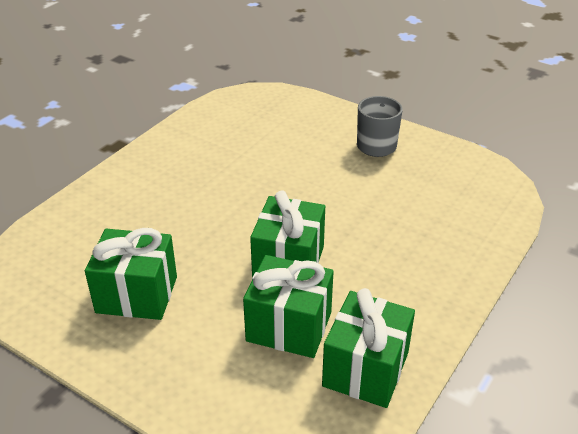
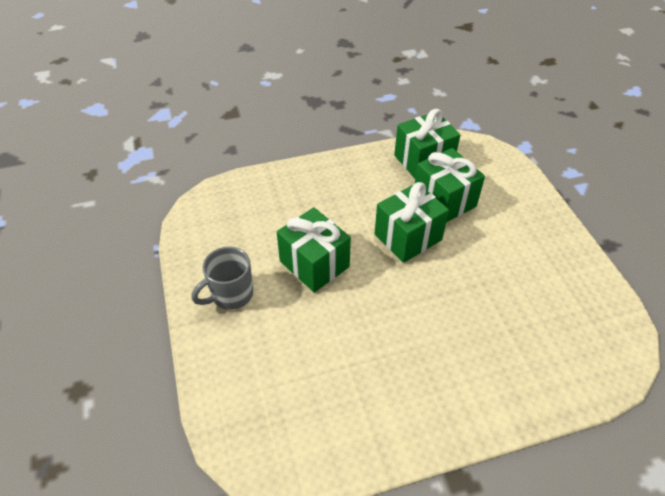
camera: 140 degrees left, 10 degrees up
green gift [85,228,177,320] -> green gift moved to [277,207,351,292]

